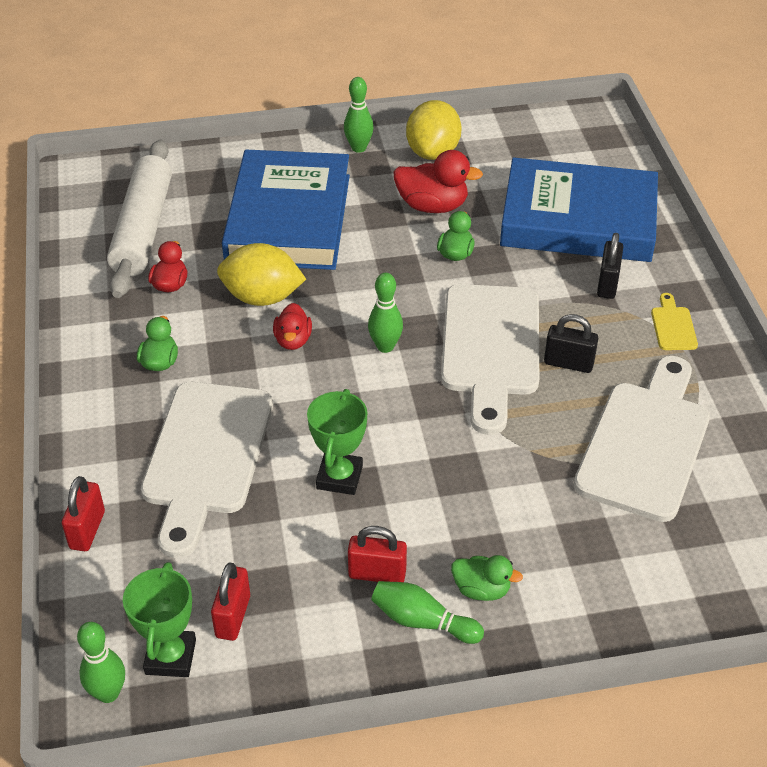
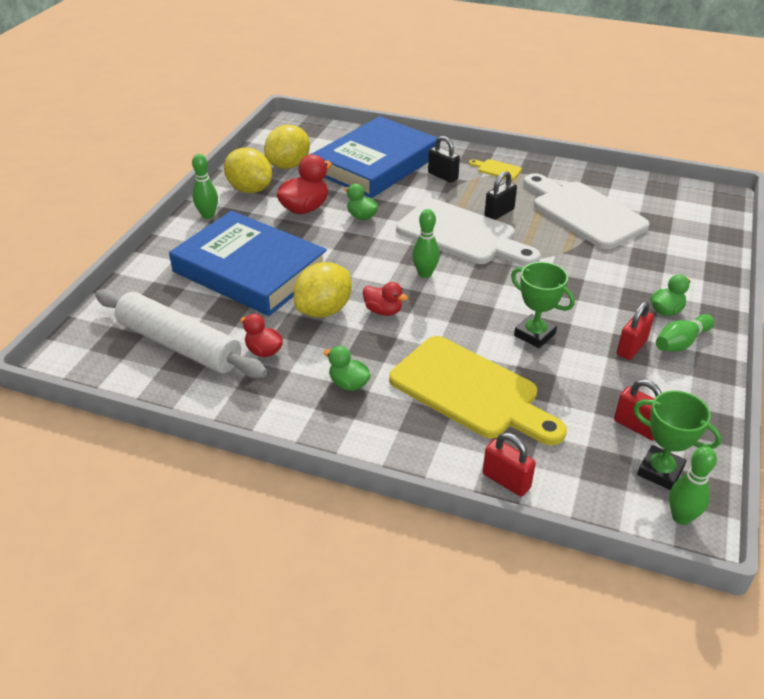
camera: 60 degrees left, 5 degrees down
white cutting board [141,382,273,558] -> yellow cutting board [389,336,567,445]
none -> yellow lemon [264,125,310,169]

